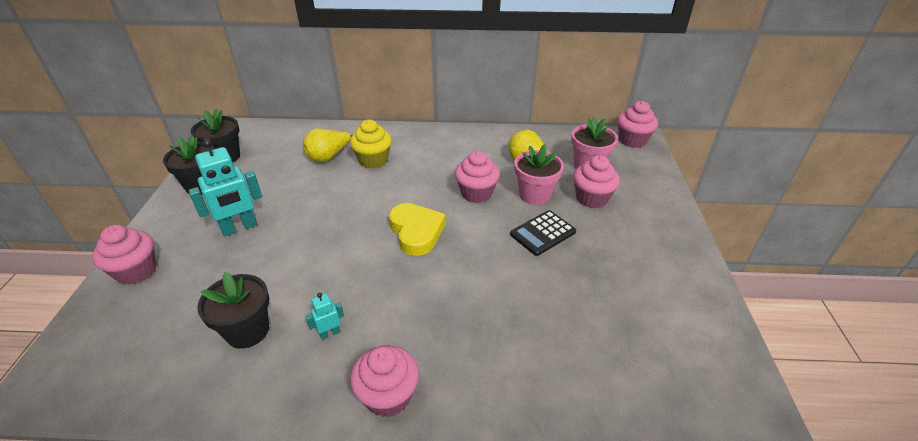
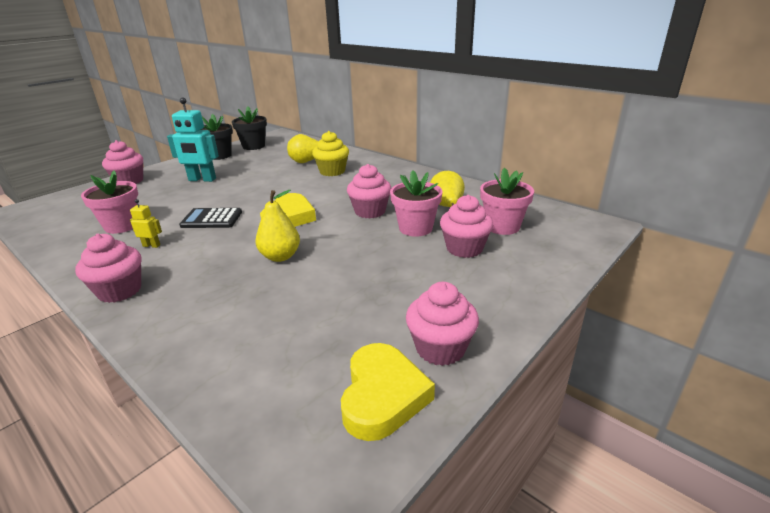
camera: 40 degrees right, 10 degrees down
black flower pot [197,272,269,349] -> pink flower pot [81,170,138,234]
turquoise robot [306,293,344,340] -> yellow robot [130,199,162,248]
black calculator [510,210,576,256] -> black calculator moved to [179,208,242,228]
pink cupcake [617,101,658,148] -> pink cupcake moved to [406,282,479,366]
none -> yellow pear [255,190,300,262]
none -> yellow heart [341,343,435,441]

